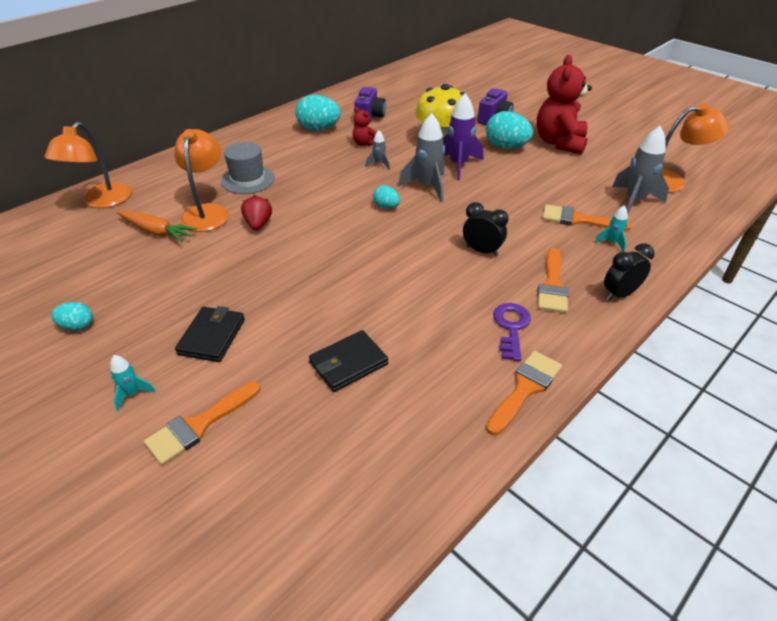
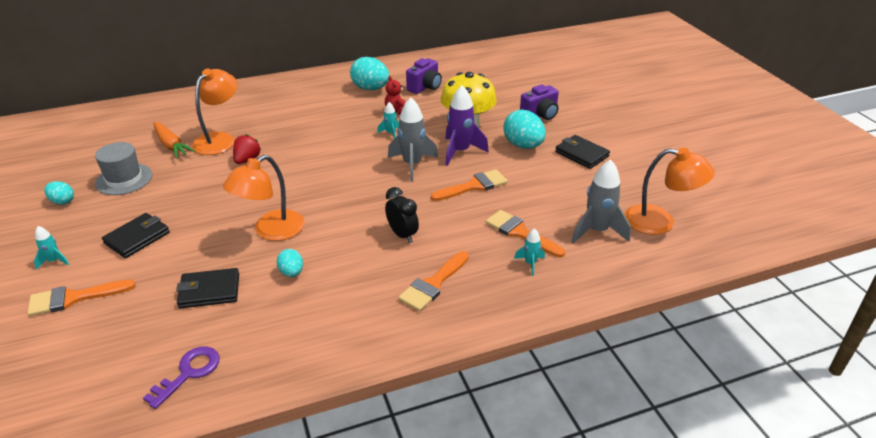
camera: 25 degrees right, 5 degrees down
orange lamp [45,122,131,208] -> orange lamp moved to [223,155,305,241]
grey hat [221,142,275,194] -> grey hat moved to [95,142,153,195]
grey rocket [366,130,390,170] -> turquoise rocket [377,102,399,139]
turquoise egg [373,185,400,209] -> turquoise egg moved to [277,249,303,277]
orange brush [486,351,562,435] -> orange brush moved to [431,169,508,201]
purple key [493,303,531,361] -> purple key moved to [143,347,220,409]
red teddy bear [536,55,592,155] -> black wallet [555,135,610,169]
black clock [604,243,654,301] -> none

